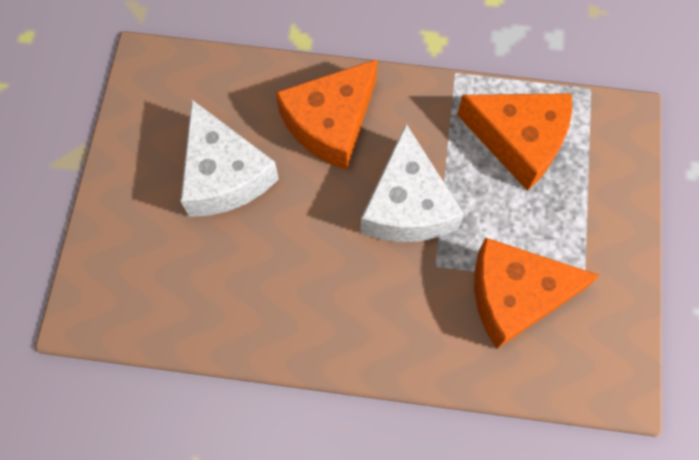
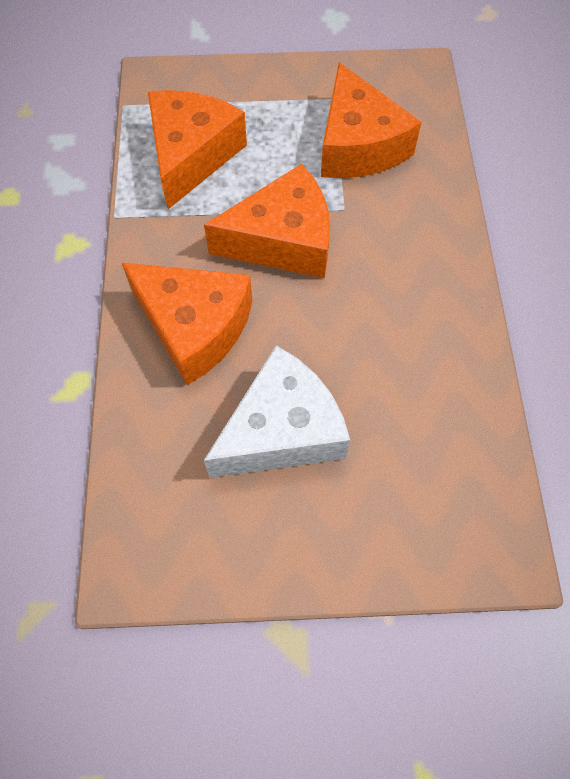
camera: 100 degrees left, 5 degrees down
white cheese [361,124,464,242] -> orange cheese [204,164,330,278]

